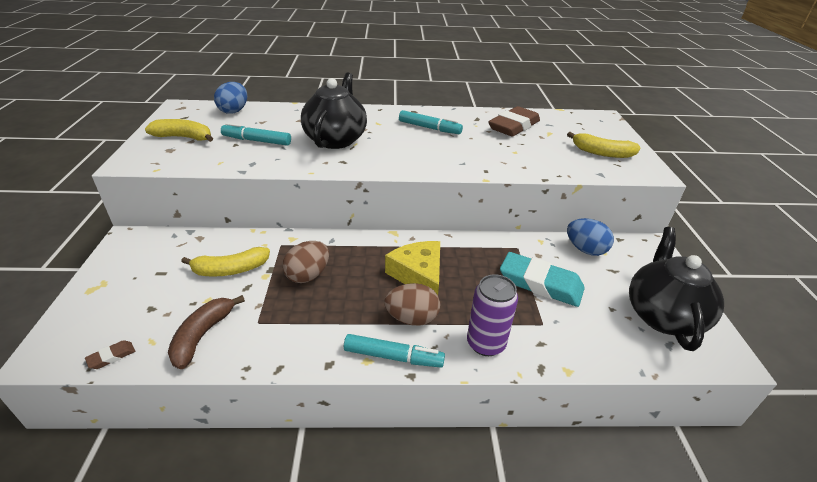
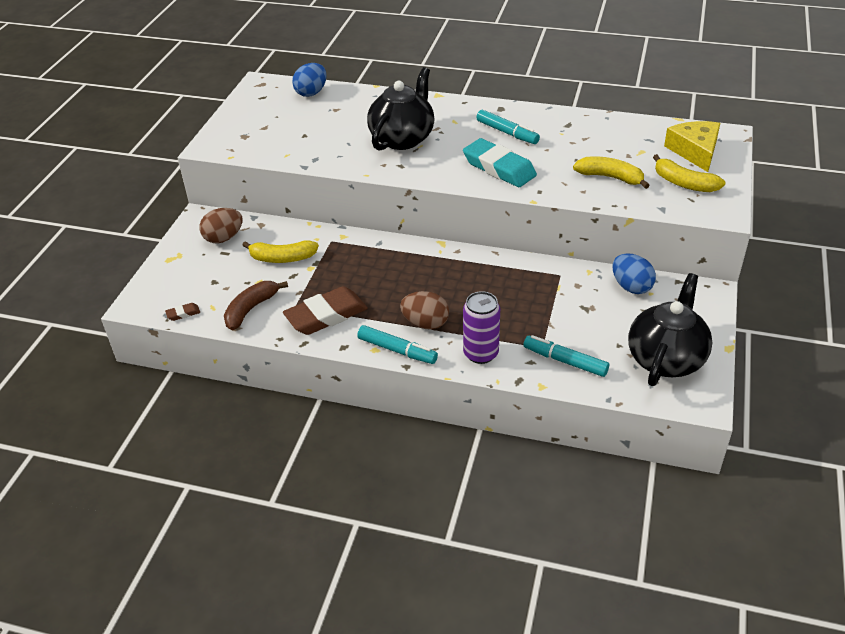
camera: 20 degrees right, 5 degrees up
yellow banana [145,119,213,142] -> yellow banana moved to [573,156,650,189]
turquoise marker [221,123,291,146] -> turquoise marker moved to [524,335,609,377]
brown egg [282,241,329,283] -> brown egg moved to [199,208,243,243]
yellow cheese [385,241,440,295] -> yellow cheese moved to [664,121,720,172]
brown eraser [488,106,540,137] -> brown eraser moved to [283,286,368,335]
turquoise eraser [500,252,585,307] -> turquoise eraser moved to [463,138,537,187]

